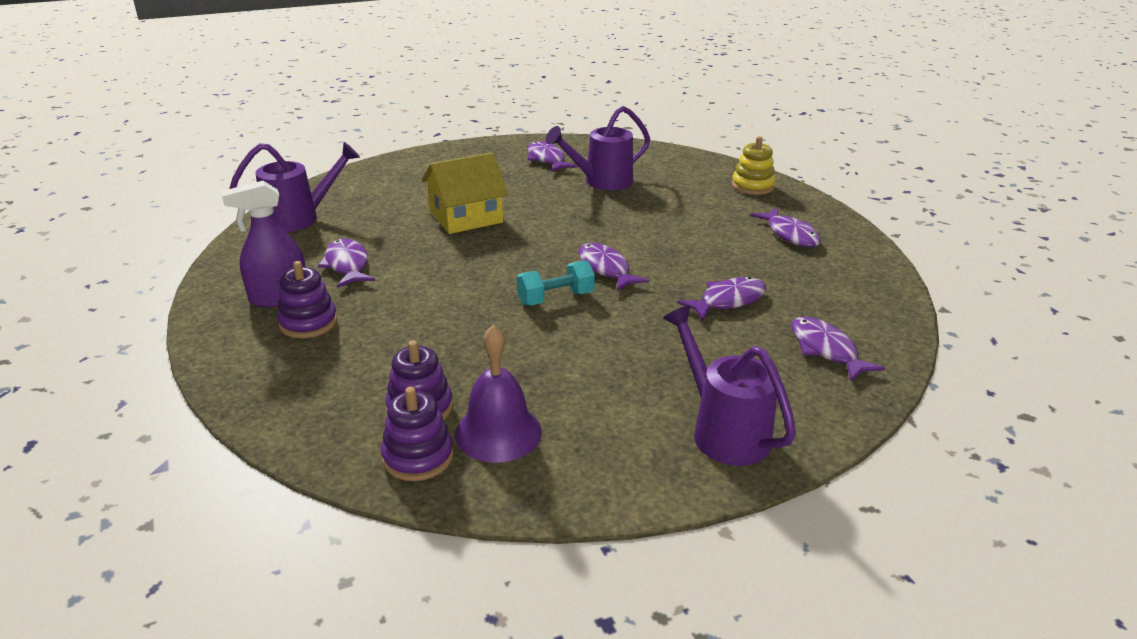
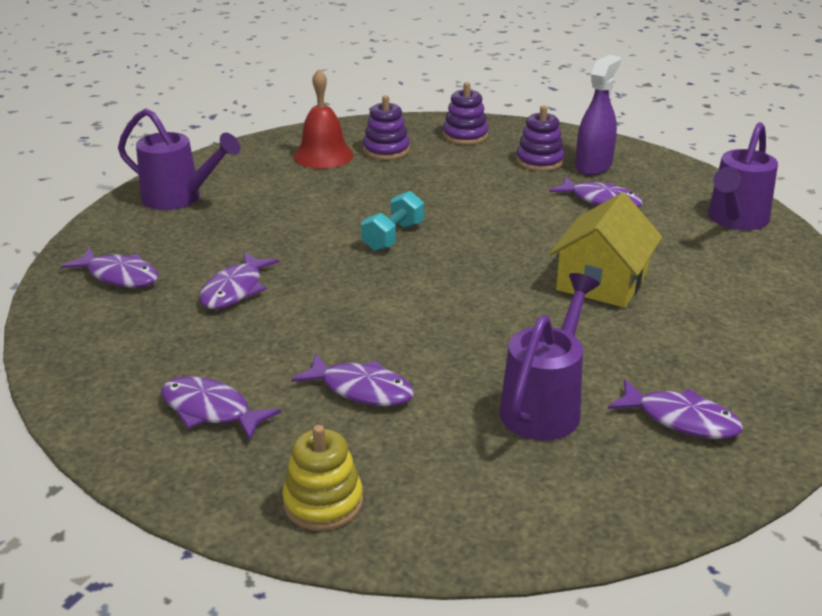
camera: 145 degrees right, 0 degrees up
purple stacking toy [381,387,453,481] -> purple stacking toy moved to [443,82,488,145]
purple bell [455,325,542,463] -> red bell [293,69,354,169]
purple fish [578,243,649,291] -> purple fish moved to [291,353,414,406]

